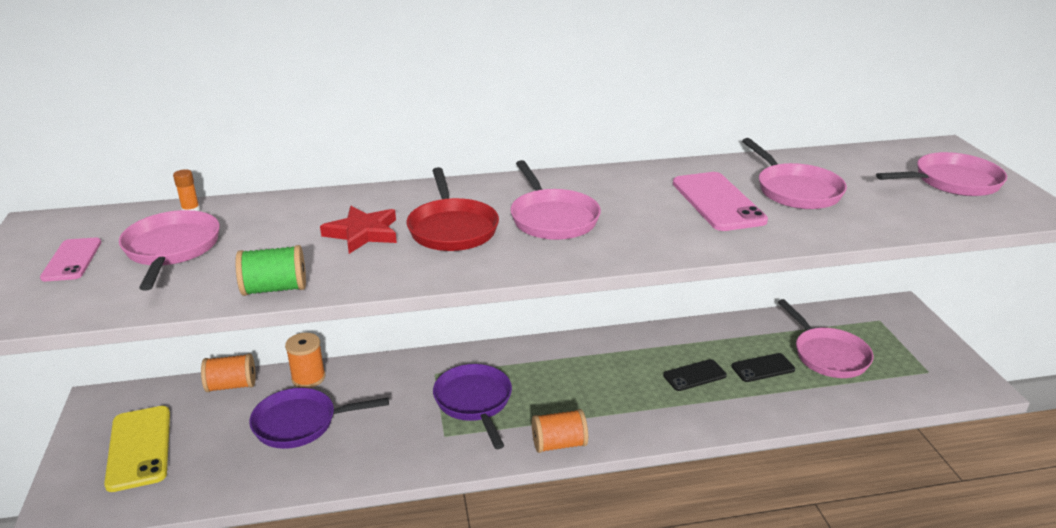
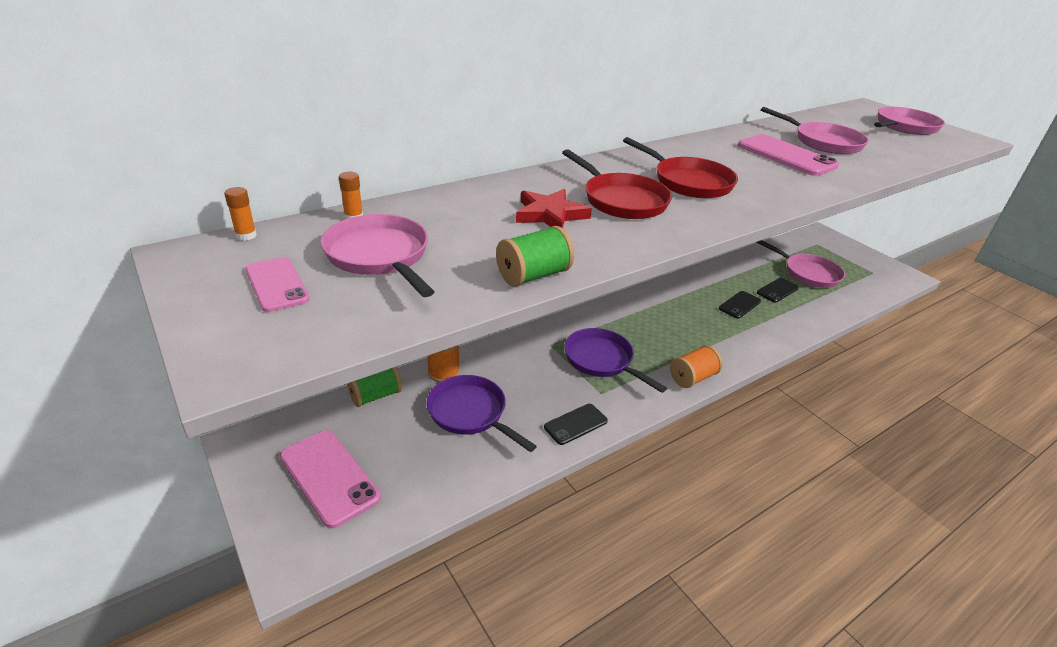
camera: 25 degrees left, 5 degrees up
yellow phone [104,406,170,492] -> pink phone [280,430,381,528]
orange spool [201,353,256,392] -> green spool [347,367,402,407]
purple pan [249,388,389,449] -> purple pan turned 75 degrees clockwise [427,375,537,452]
pink pan [510,160,601,240] -> red pan [623,137,738,198]
none -> orange glue stick [224,187,257,241]
none -> black phone [544,404,608,445]

